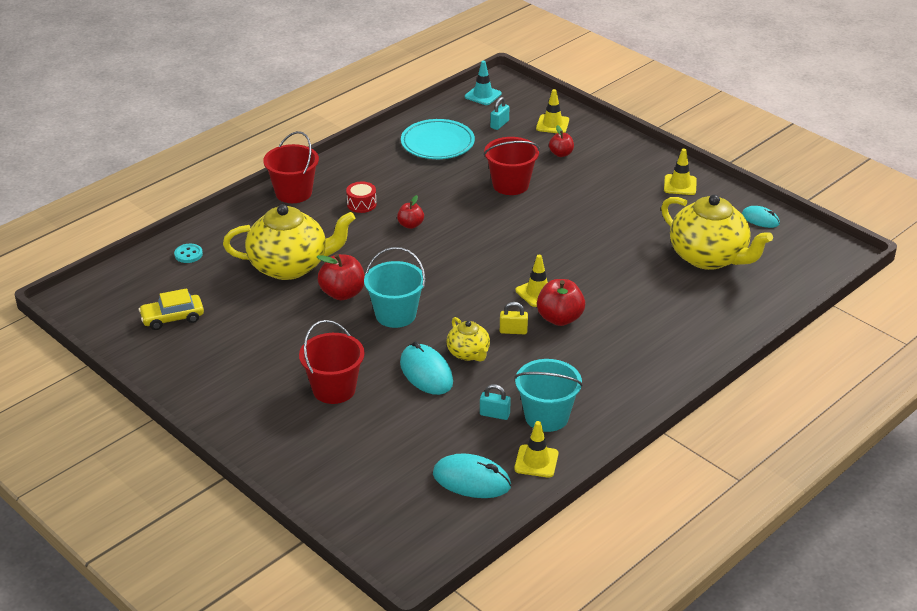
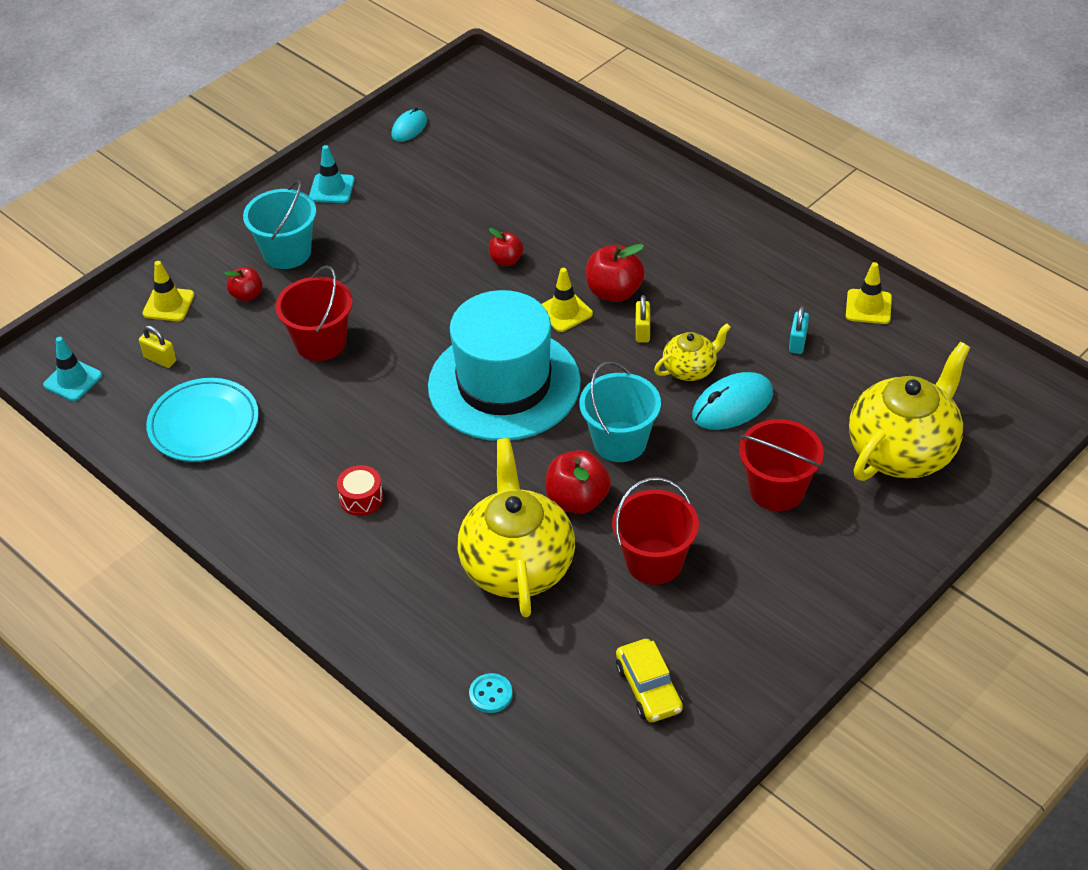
camera: 90 degrees left, 10 degrees up
red bucket [263,131,319,203] -> red bucket moved to [612,477,699,585]
red apple [397,195,424,229] -> red apple moved to [489,228,523,266]
turquoise mouse [433,453,511,498] -> none
turquoise padlock [490,97,509,130] -> yellow padlock [139,325,176,368]
turquoise bucket [514,359,583,432] -> turquoise bucket moved to [243,180,316,269]
yellow teapot [661,194,773,270] -> yellow teapot moved to [849,342,970,481]
yellow traffic cone [664,149,697,195] -> turquoise traffic cone [309,145,355,203]
none -> turquoise hat [428,290,581,441]

